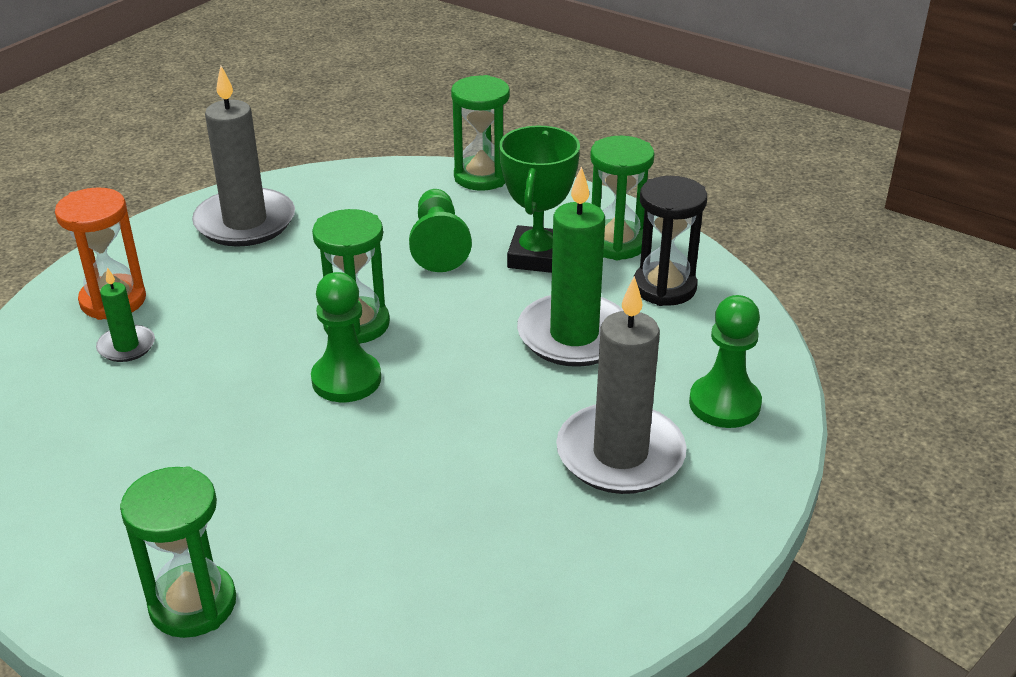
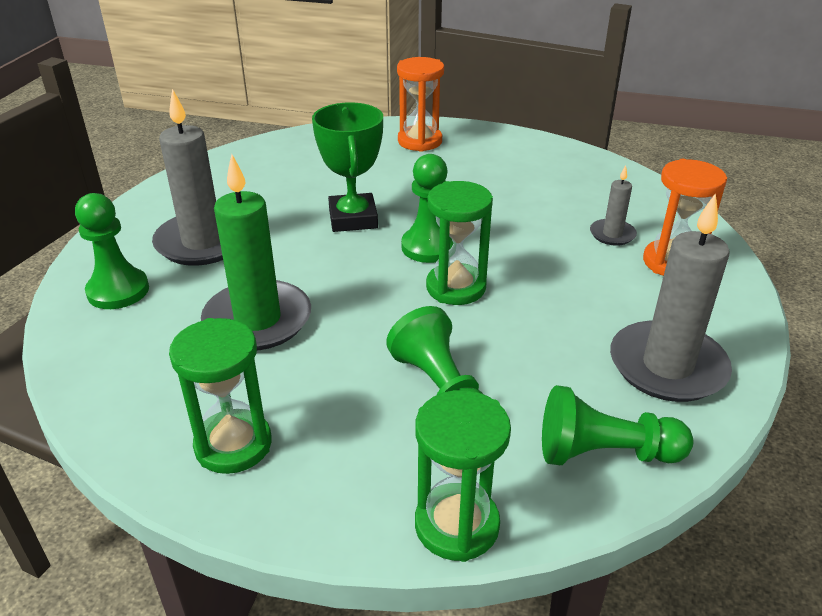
camera: 160 degrees right, 0 degrees up
green candle [96,267,155,362] -> grey candle [590,165,637,246]
green hourglass [120,466,236,638] -> orange hourglass [397,57,444,152]
green trophy [499,126,580,273] -> green trophy moved to [312,102,383,232]
black hourglass [634,176,707,306] -> none
none -> green pawn [542,385,693,465]

